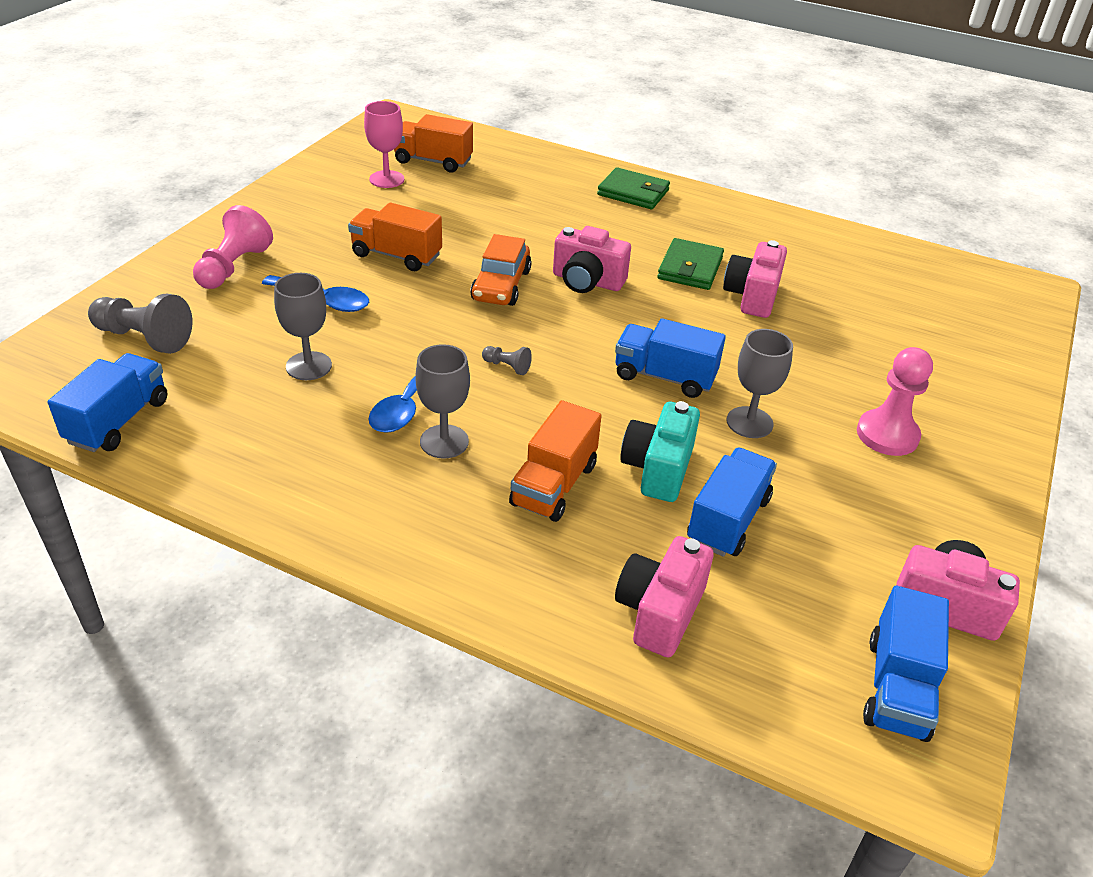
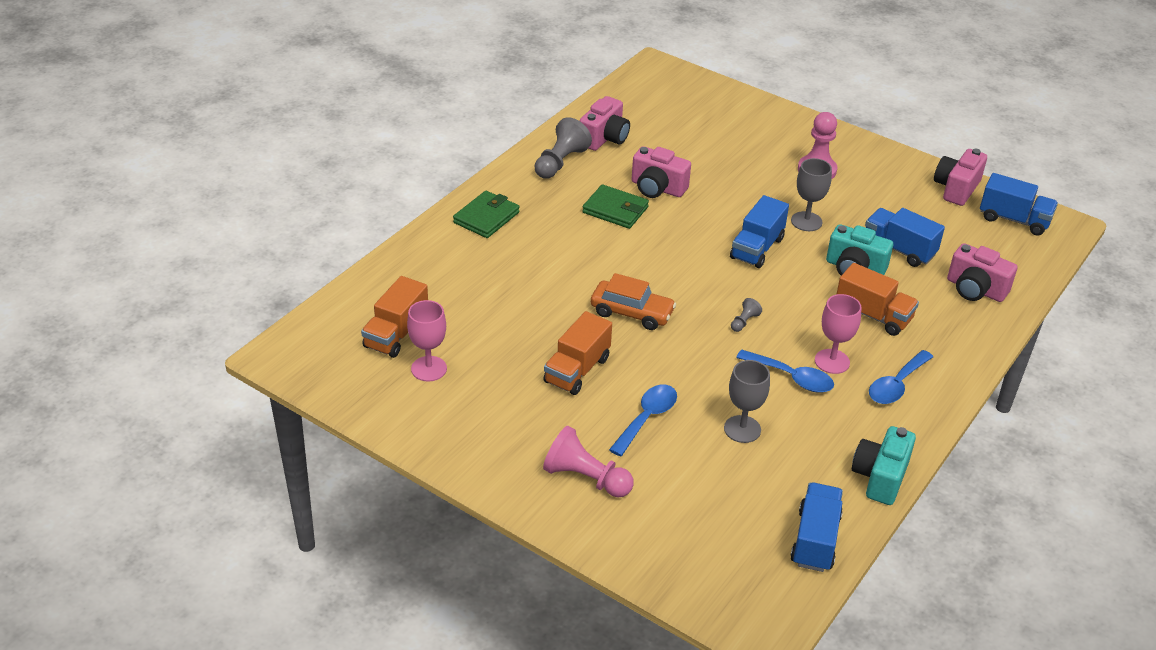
camera: 80 degrees left, 0 degrees up
blue truck [48,353,167,452] -> blue truck turned 75 degrees clockwise [790,483,843,572]
grey pawn [88,294,192,354] -> grey pawn moved to [535,117,592,179]
grey goblet [415,344,470,459] -> pink goblet [815,294,862,374]
pink camera [553,226,631,293] -> pink camera moved to [580,96,630,151]
none -> turquoise camera [852,426,916,505]
none -> blue spoon [869,350,933,404]

